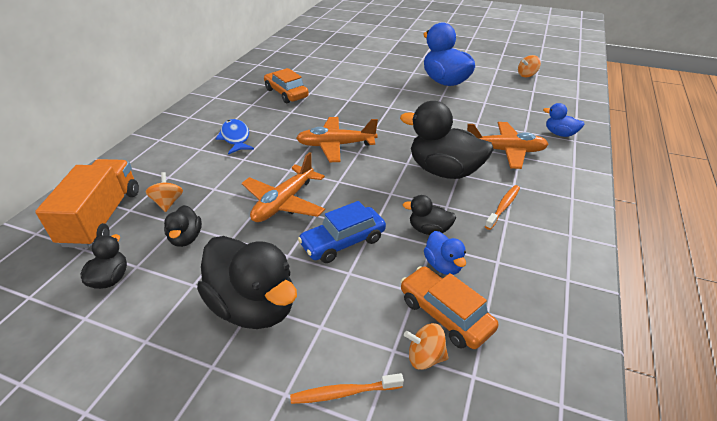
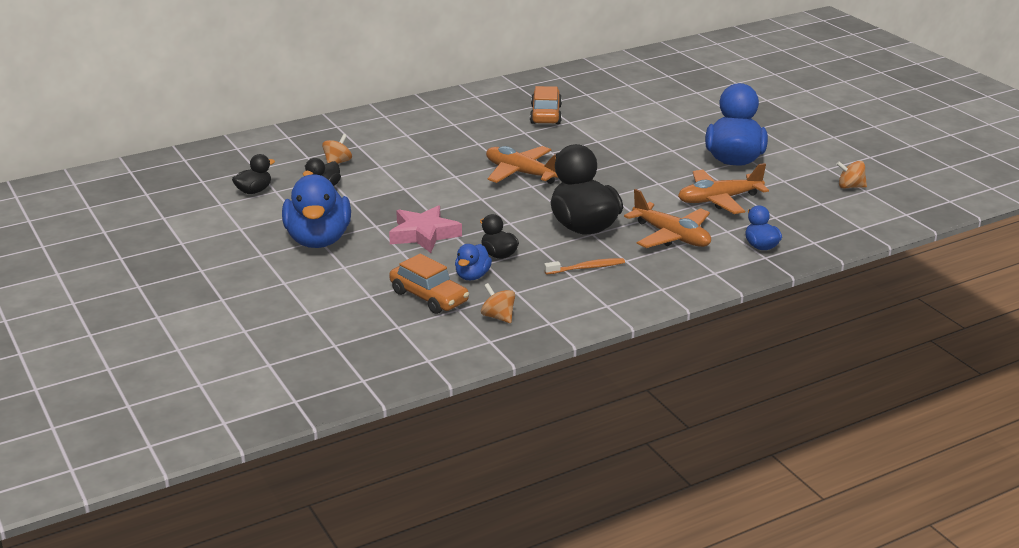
camera: 40 degrees right, 10 degrees down
orange truck [35,159,139,248] -> none
black duck [197,236,297,329] -> blue duck [282,174,351,248]
blue fish [215,119,254,155] -> none
orange plane [242,152,325,222] -> orange plane moved to [678,163,769,214]
orange toothbrush [290,373,404,404] -> none
blue car [298,201,386,263] -> pink star [389,205,462,253]
orange car [401,266,499,349] -> orange car turned 135 degrees clockwise [389,254,469,314]
orange spinning top [404,323,448,370] -> orange spinning top moved to [481,283,515,323]

